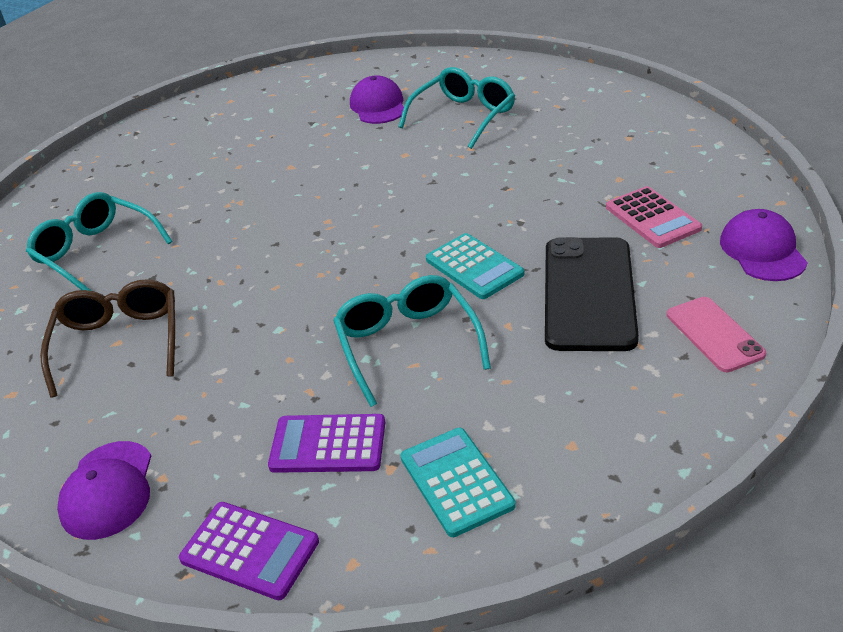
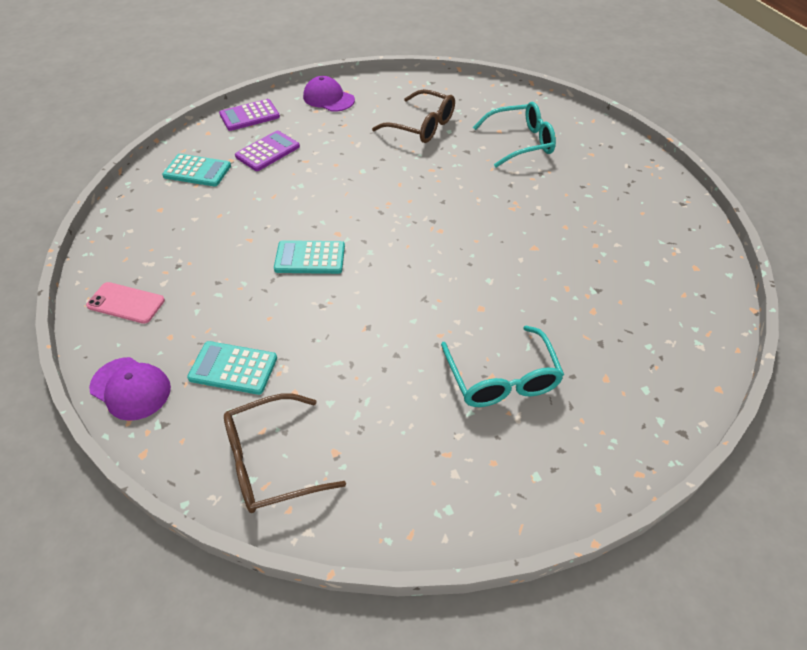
camera: 125 degrees right, 10 degrees up
turquoise glasses [333,275,491,407] -> none
purple cap [350,75,404,124] -> none
black phone [545,237,639,351] -> none
pink calculator [606,186,702,248] -> turquoise calculator [187,341,277,395]
none -> brown glasses [224,393,346,513]

